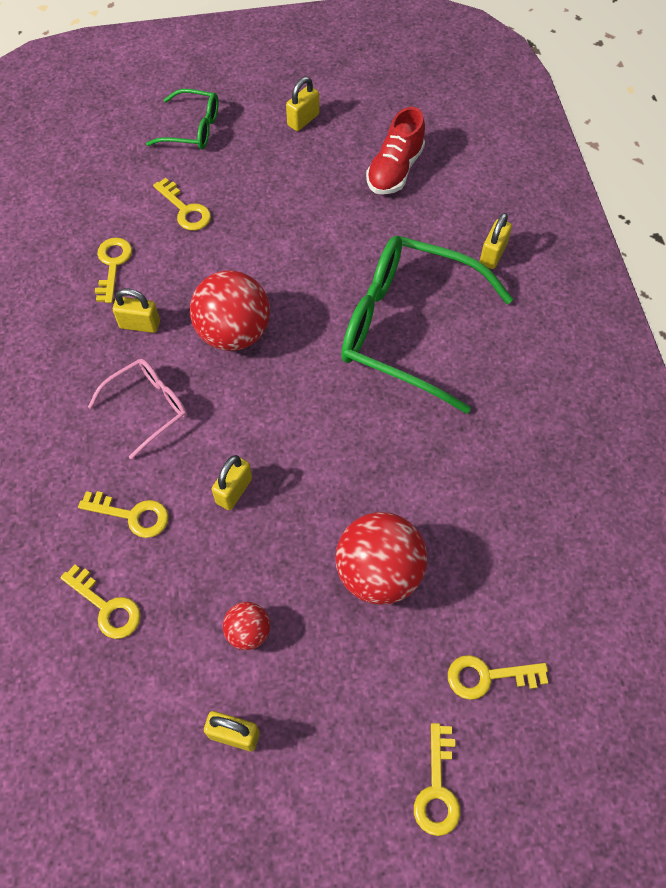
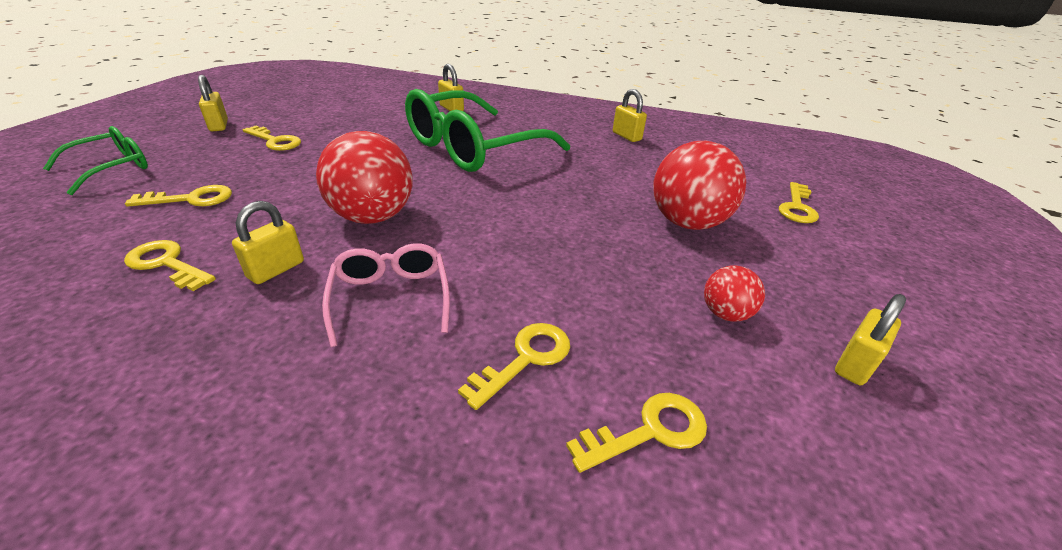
camera: 65 degrees left, 25 degrees down
yellow padlock [212,455,252,510] -> yellow padlock moved to [613,89,647,142]
red shoe [366,107,425,195] -> none
yellow key [414,723,460,836] -> yellow key moved to [243,126,301,151]

